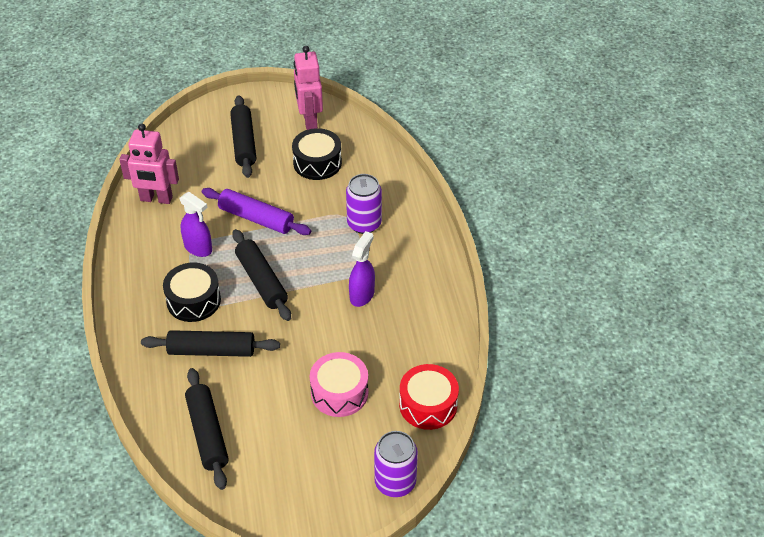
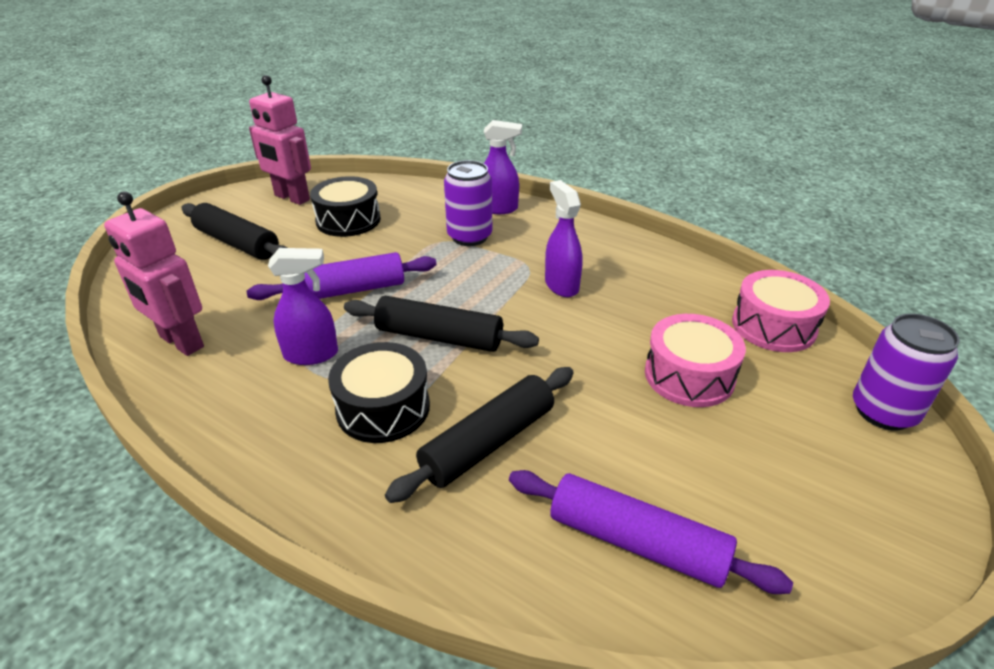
camera: 45 degrees left, 10 degrees down
pink robot [119,123,179,204] -> pink robot turned 75 degrees clockwise [104,191,204,356]
black rolling pin [185,368,229,490] -> purple rolling pin [509,470,793,594]
red drum [399,364,459,430] -> pink drum [732,270,830,352]
none -> purple spray bottle [484,120,522,214]

